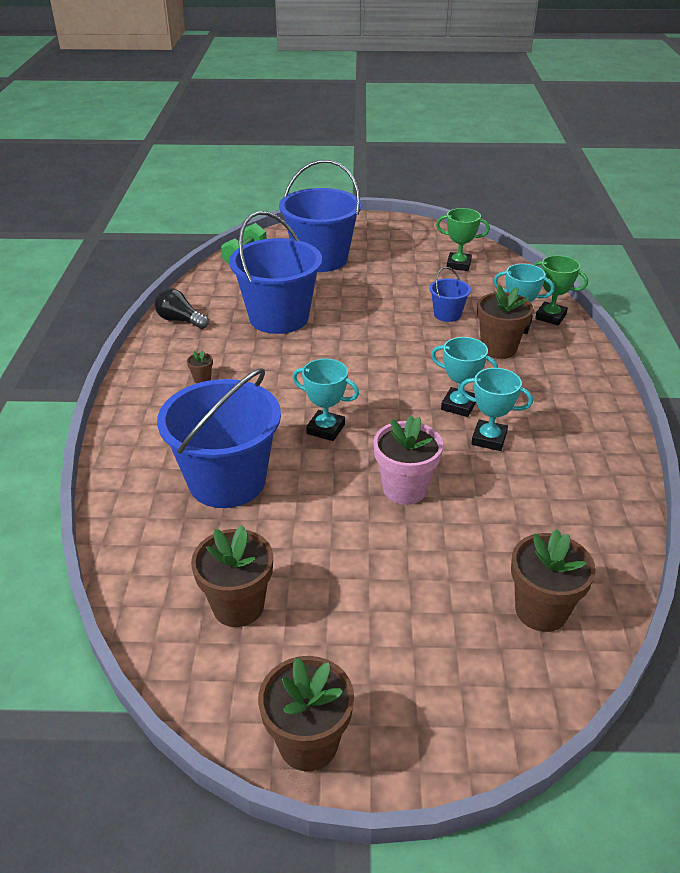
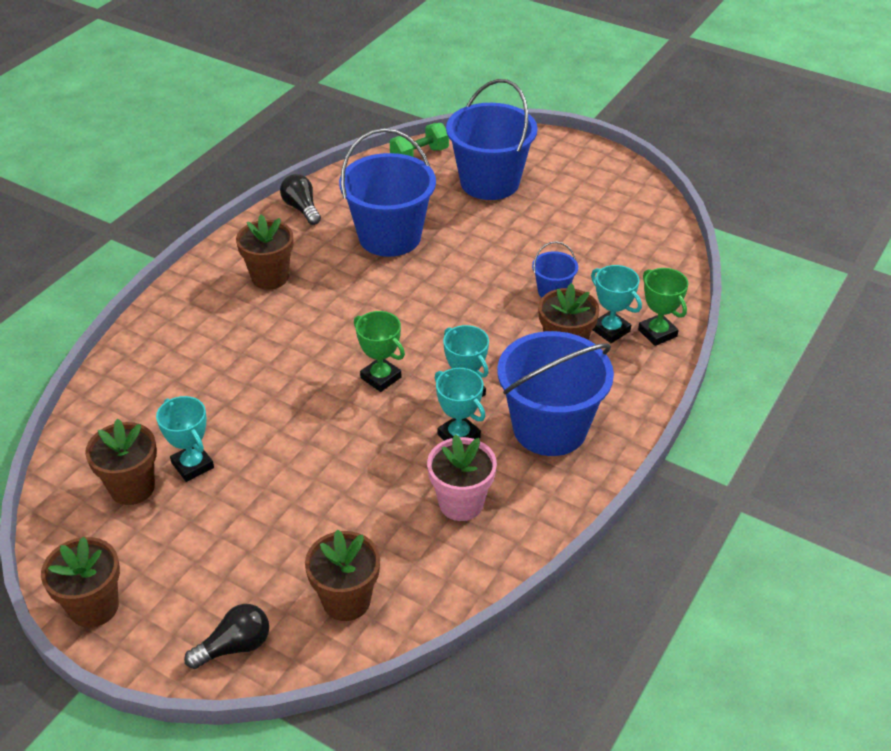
camera: 30 degrees right, 5 degrees up
blue bucket [157,368,281,508] -> blue bucket moved to [497,331,614,456]
brown flower pot [187,350,213,383] -> brown flower pot [236,215,293,290], size x2.20
turquoise trophy [292,359,359,441] -> turquoise trophy moved to [156,396,214,482]
pink flower pot [374,415,443,505] -> pink flower pot moved to [427,434,497,521]
green trophy [436,208,490,271] -> green trophy moved to [354,311,405,392]
none -> black light bulb [184,604,269,669]

